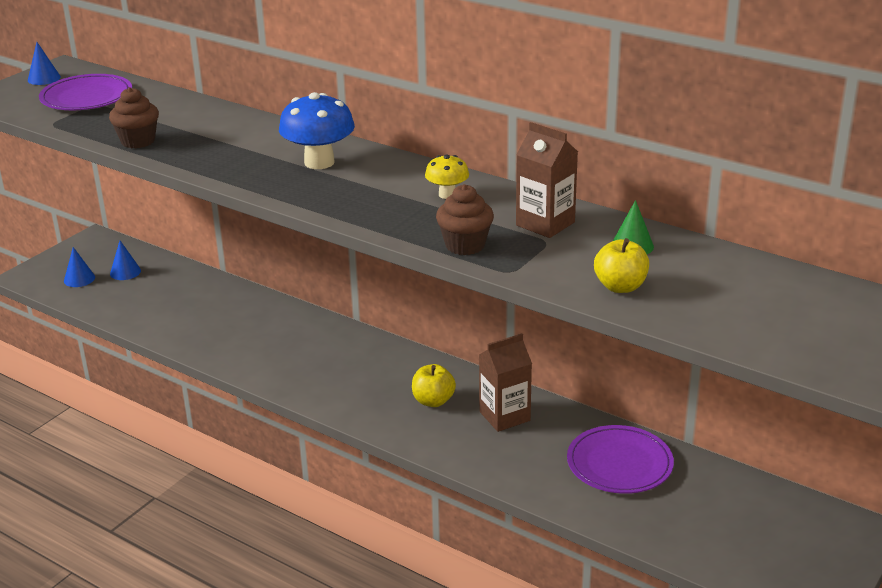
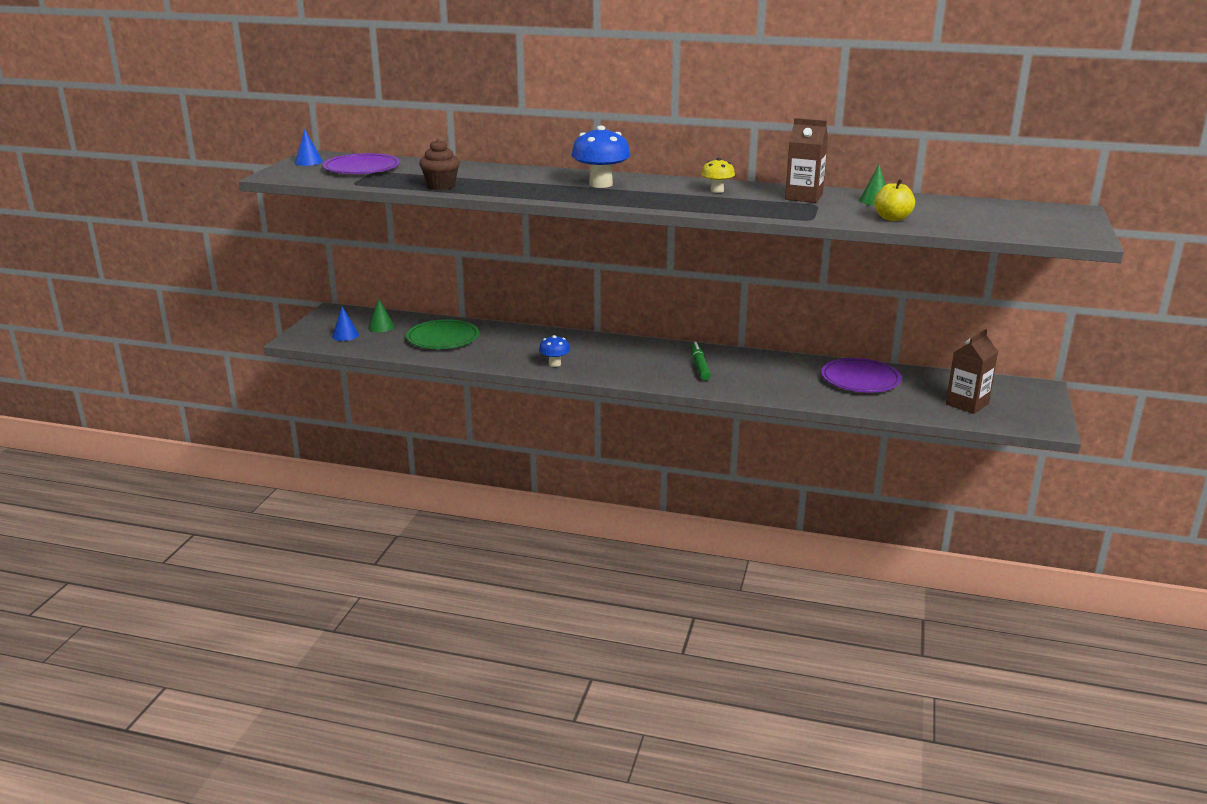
camera: 20 degrees left, 5 degrees down
blue cone [110,241,141,280] -> green cone [368,298,395,332]
yellow apple [412,364,456,407] -> green marker [690,342,711,381]
brown cupcake [436,184,494,255] -> none
brown carton [479,334,532,432] -> brown carton moved to [946,329,998,414]
none -> green plate [406,319,479,349]
none -> blue mushroom [539,335,570,367]

